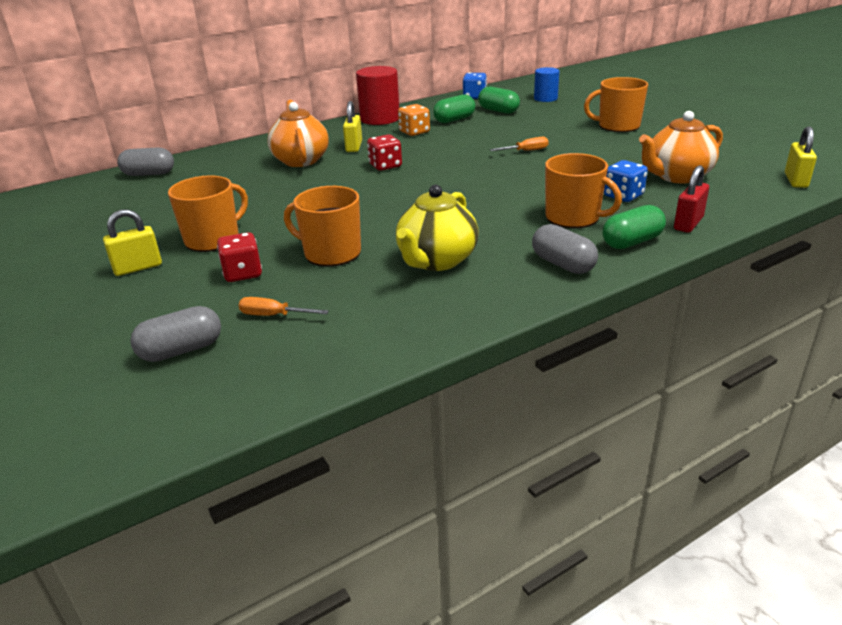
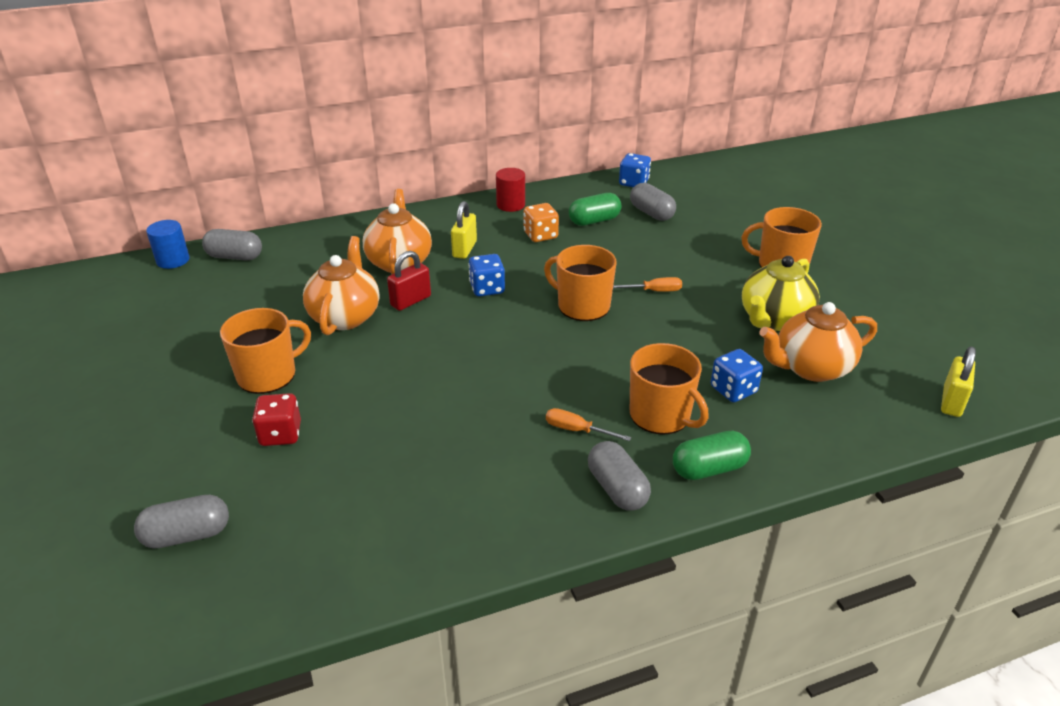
camera: 10 degrees right, 5 degrees up
yellow padlock [103,209,162,276] -> none
orange screwdriver [239,297,329,316] -> orange screwdriver moved to [546,408,631,441]
orange mug [284,186,361,267] -> orange mug moved to [544,245,616,321]
red cylinder [356,66,399,125] -> red cylinder [496,168,525,212], size x0.62
red dice [367,134,402,171] -> blue dice [468,254,505,297]
yellow teapot [396,185,479,271] -> yellow teapot moved to [742,256,820,331]
green capsule [478,87,520,114] -> grey capsule [630,183,676,221]
blue cylinder [534,67,560,102] -> blue cylinder moved to [146,220,190,269]
red padlock [674,165,709,233] -> red padlock moved to [387,251,431,311]
none -> orange teapot [303,236,379,335]

